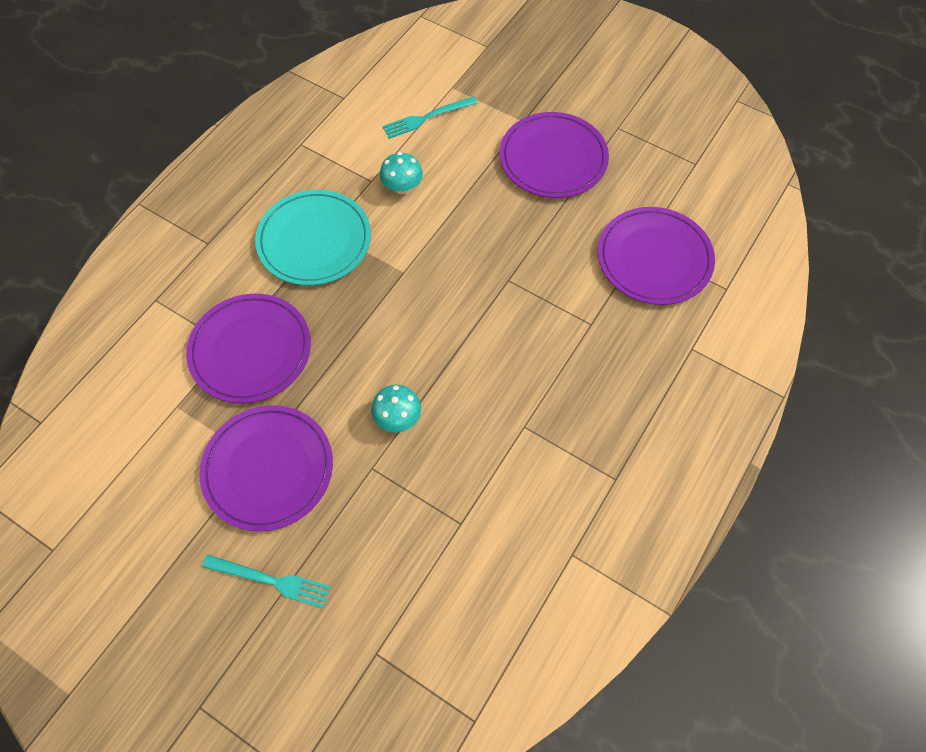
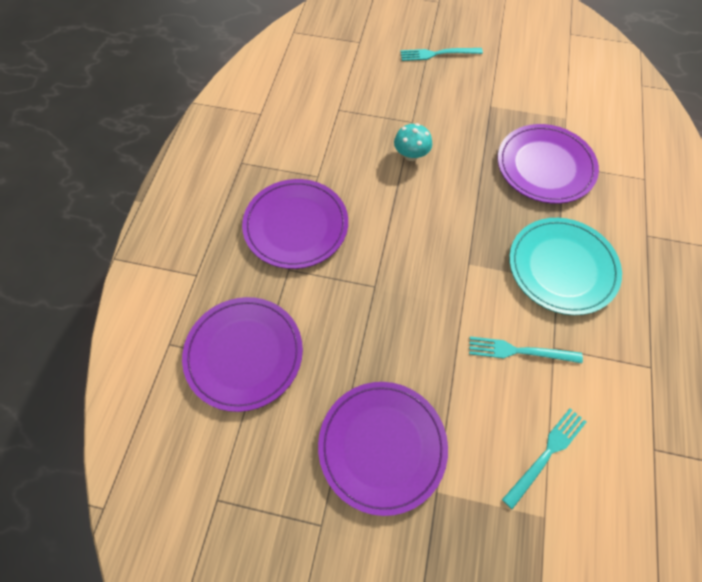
camera: 160 degrees right, 0 degrees up
purple plate [199,405,333,531] -> purple plate moved to [242,179,348,269]
turquoise mushroom [380,152,423,194] -> turquoise fork [469,336,583,363]

